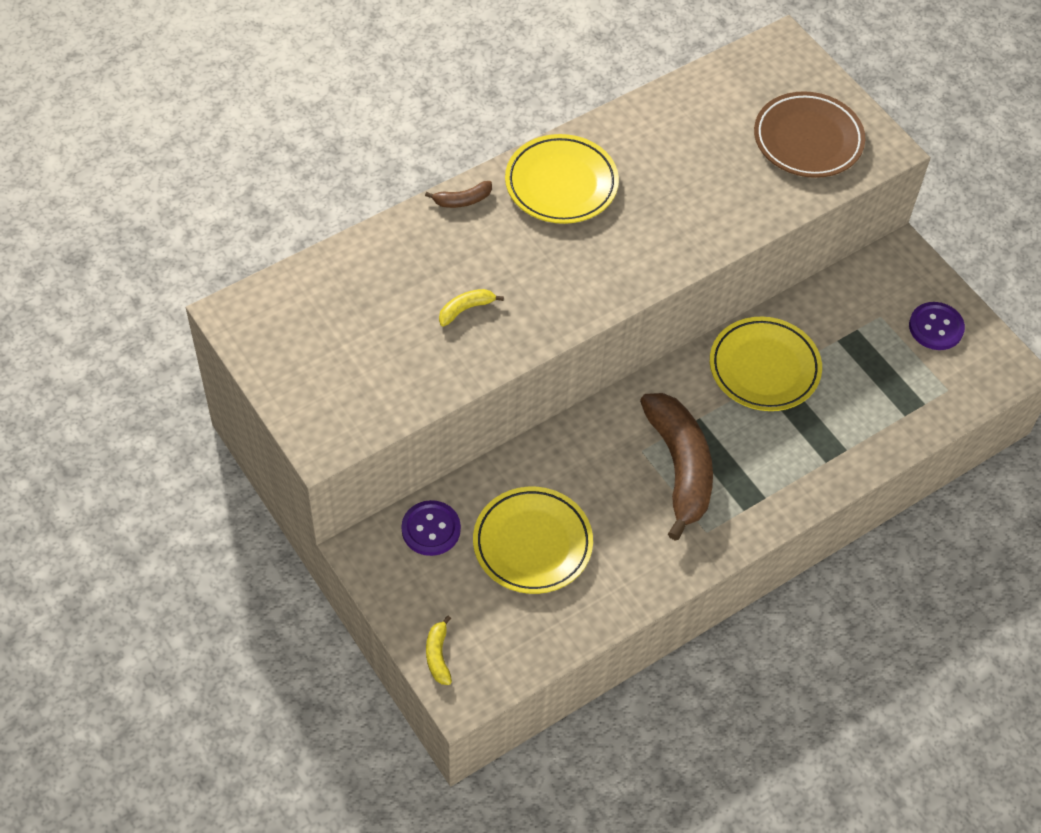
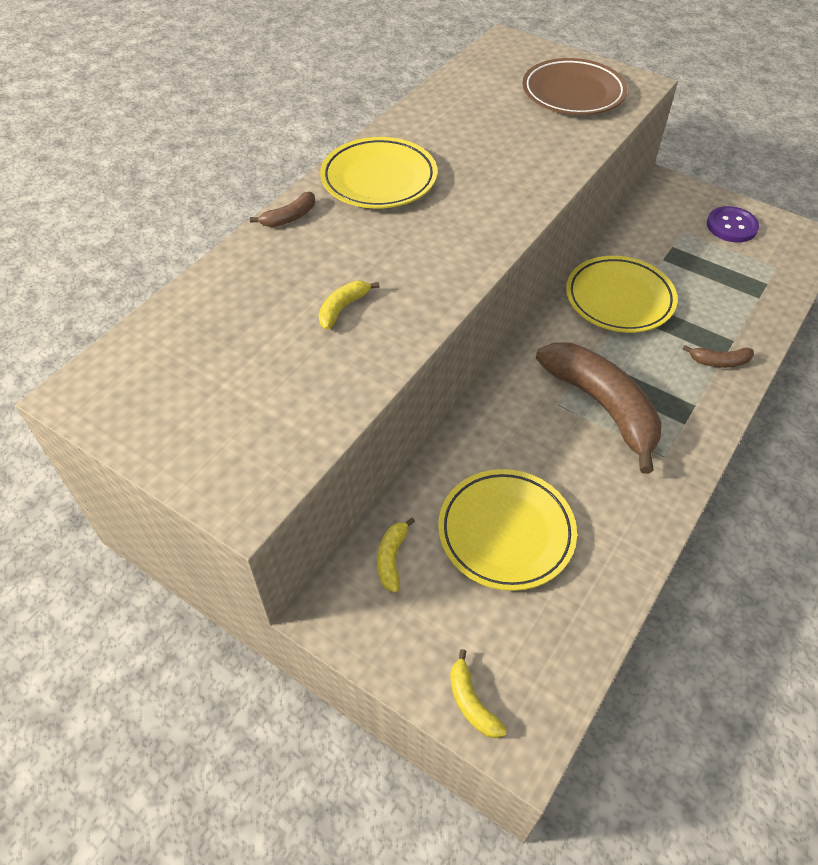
camera: 20 degrees left, 5 degrees down
purple button [401,500,461,556] -> yellow banana [377,518,415,592]
none -> brown banana [683,345,754,368]

